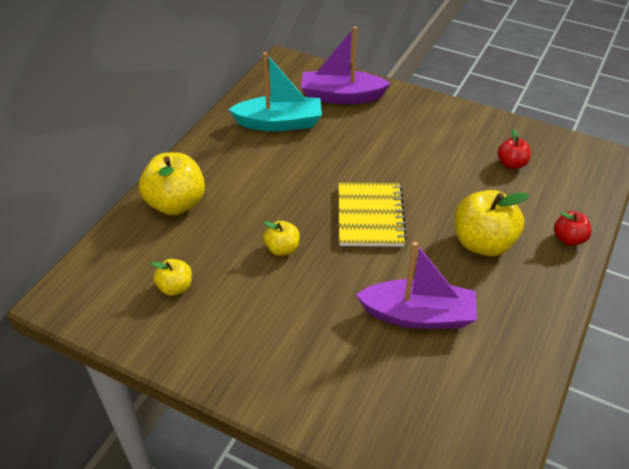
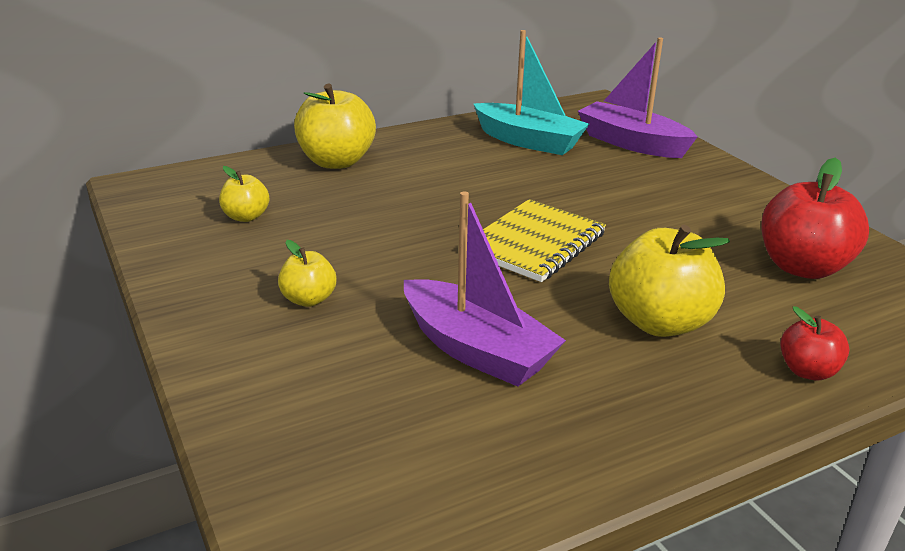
camera: 35 degrees right, 15 degrees down
yellow apple [264,221,300,256] -> yellow apple moved to [278,240,336,307]
red apple [498,129,531,169] -> red apple [761,158,869,279], size x1.87

